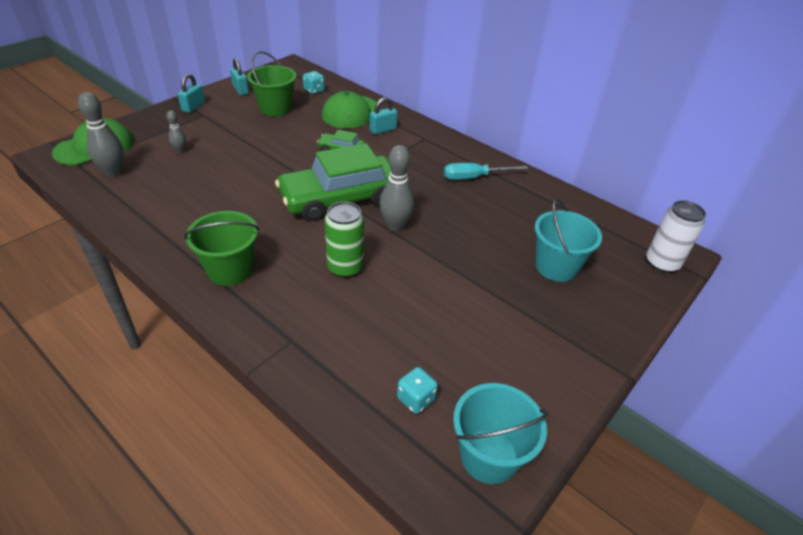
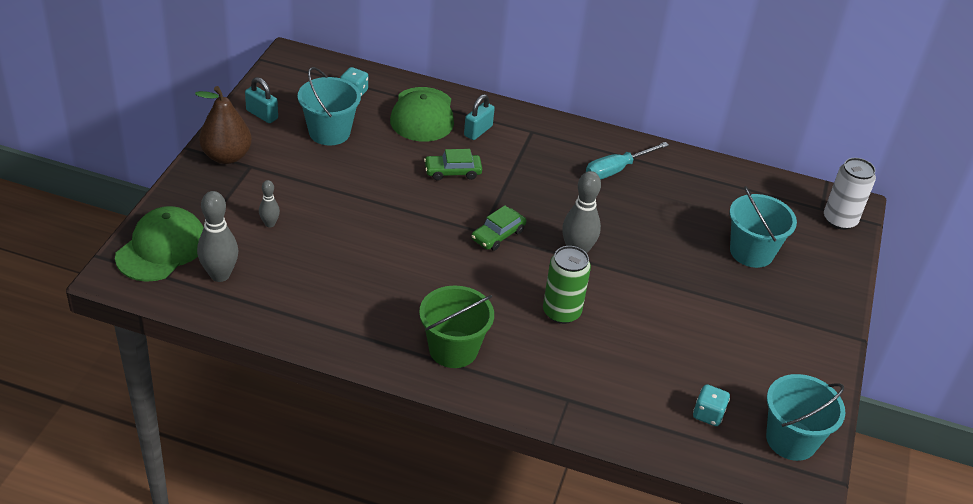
camera: 25 degrees left, 0 degrees up
turquoise padlock [178,74,205,113] -> brown pear [195,86,252,164]
green bucket [247,51,296,116] -> turquoise bucket [298,67,361,145]
green car [275,143,391,221] -> green car [471,205,526,251], size x0.43

